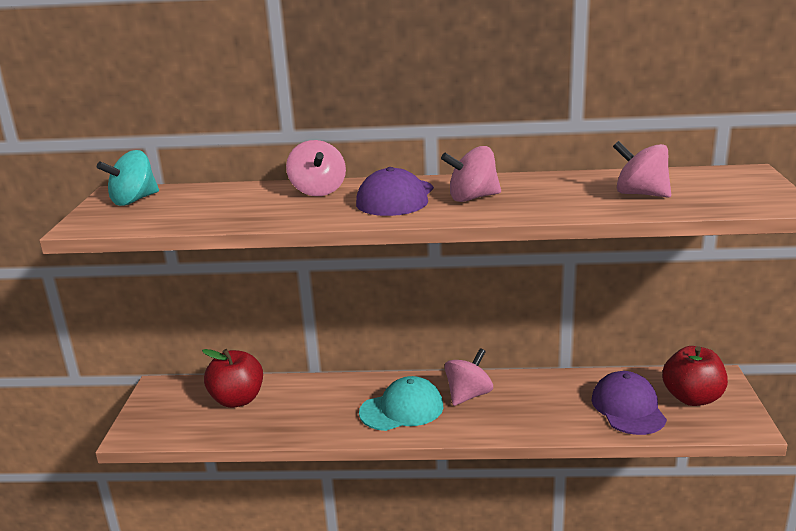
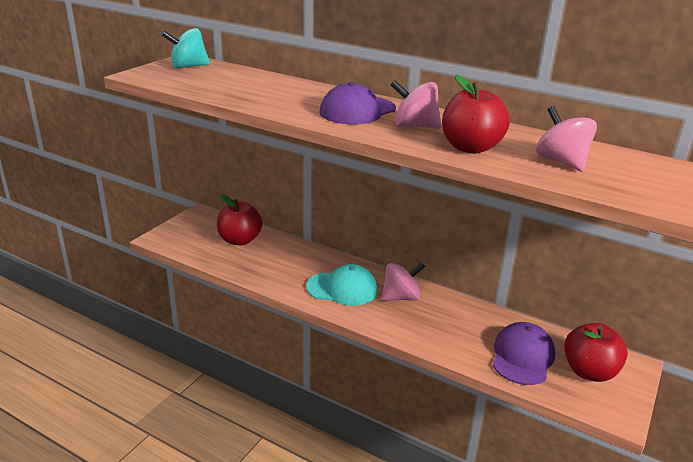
camera: 25 degrees right, 5 degrees up
pink spinning top [286,140,346,196] -> none
none -> red apple [442,75,510,154]

